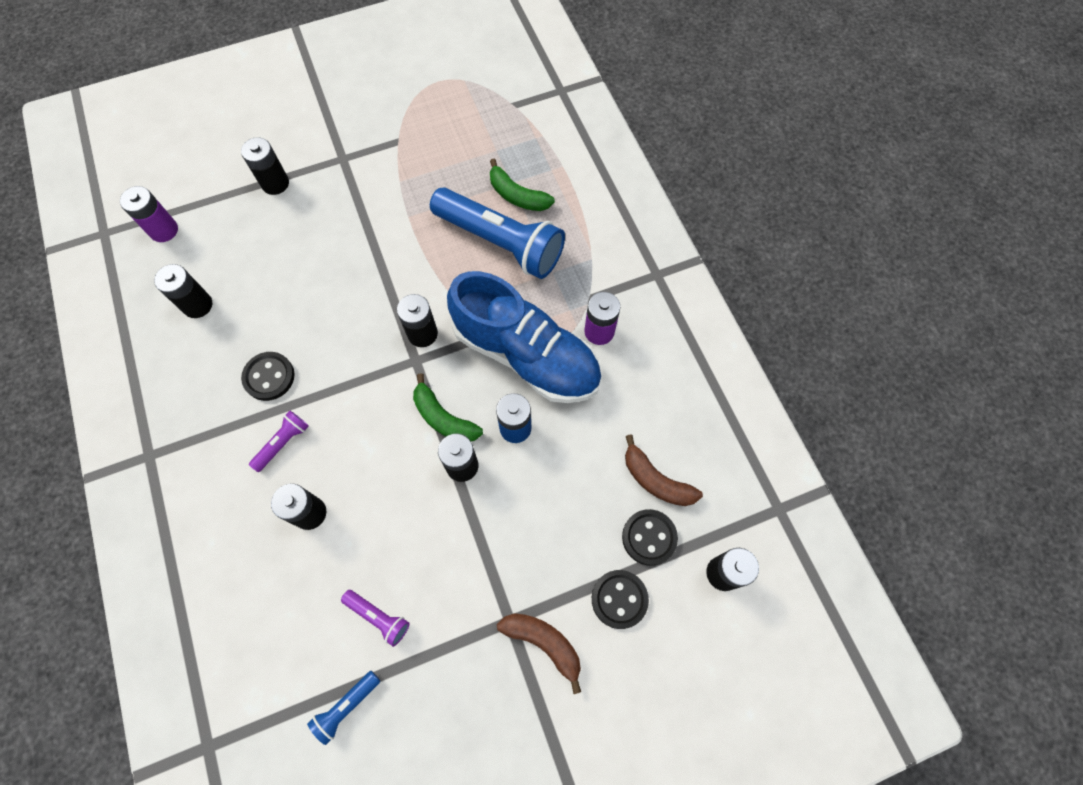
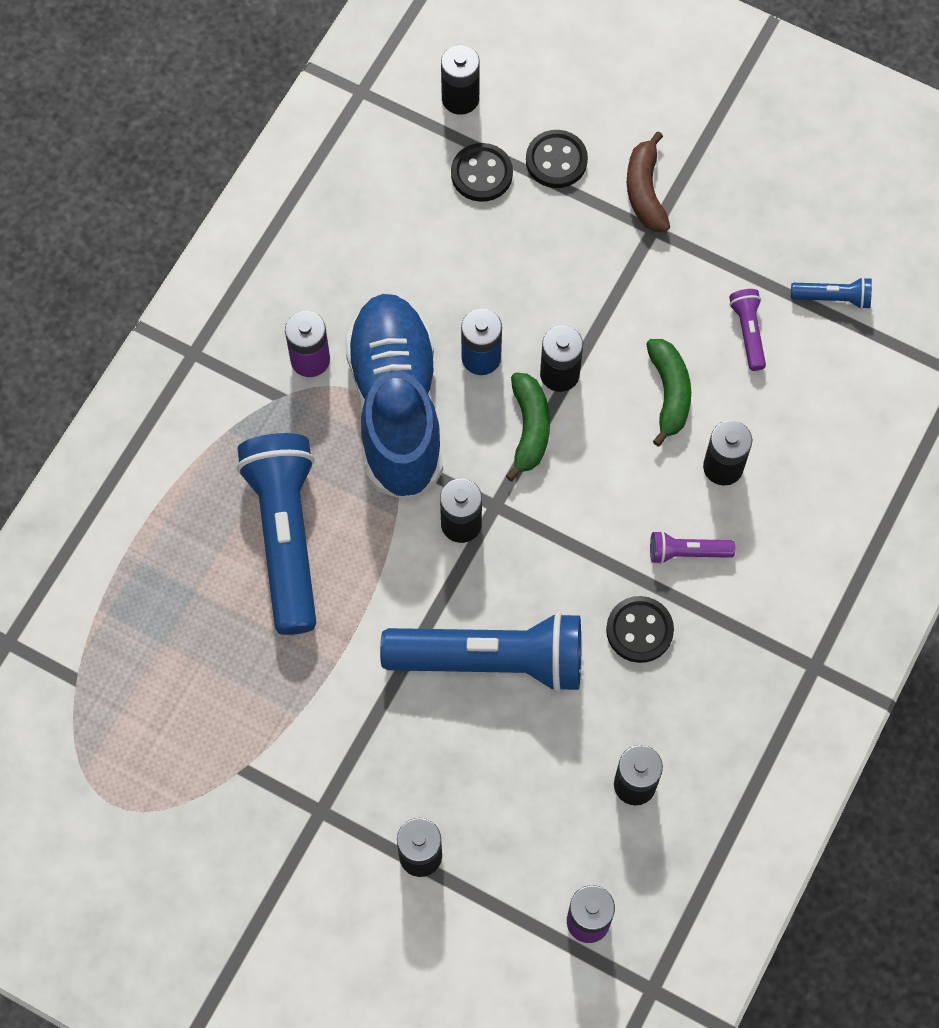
camera: 130 degrees left, 0 degrees up
green banana [490,159,555,211] -> green banana moved to [646,339,691,446]
brown banana [625,434,703,506] -> none
none -> blue flashlight [380,612,581,693]

